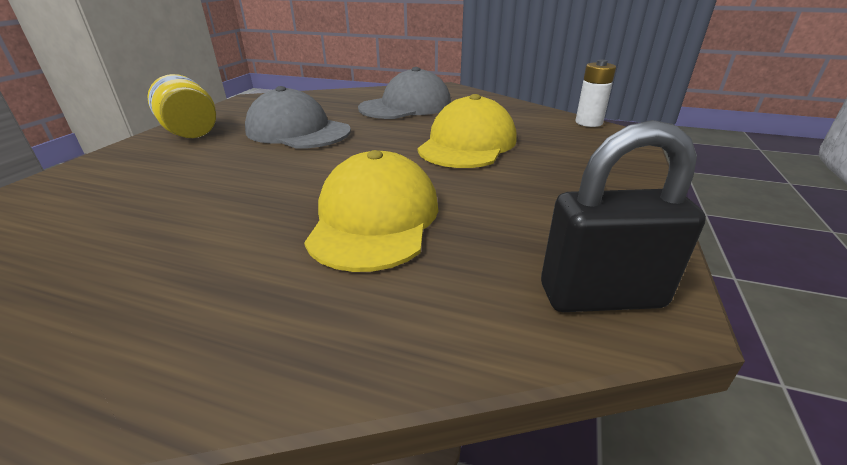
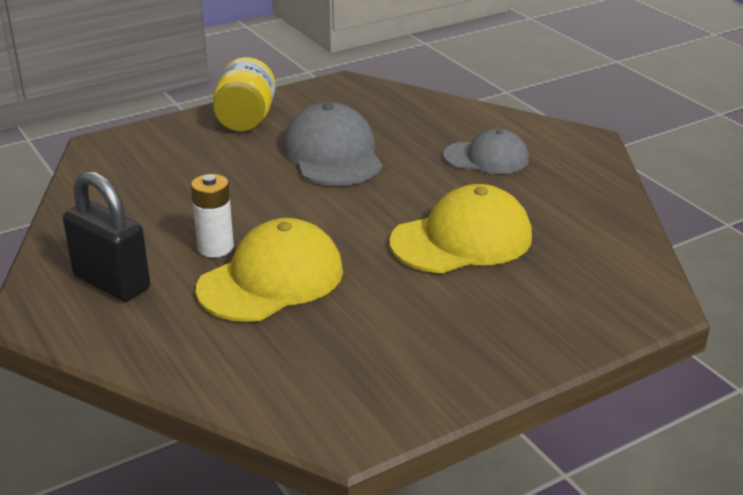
camera: 40 degrees right, 0 degrees up
grey cap [358,67,451,119] -> grey cap [443,129,529,174], size x0.66
black padlock [541,120,706,312] -> black padlock moved to [63,171,150,302]
white battery [575,60,616,127] -> white battery moved to [191,174,234,257]

